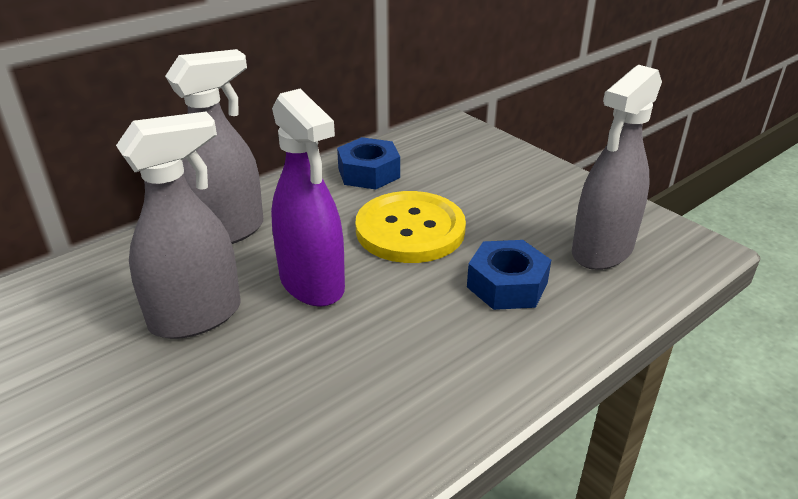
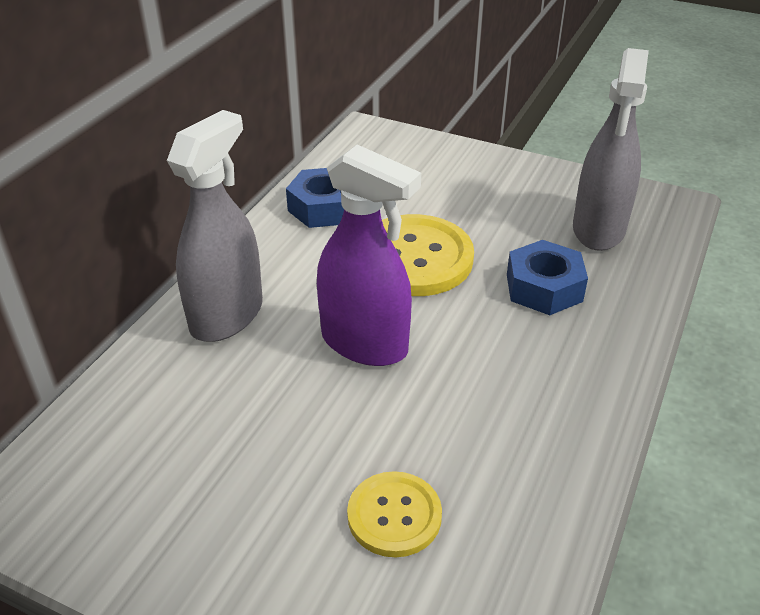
camera: 25 degrees left, 5 degrees up
grey spray bottle [116,112,241,339] -> none
none -> yellow button [347,471,442,557]

